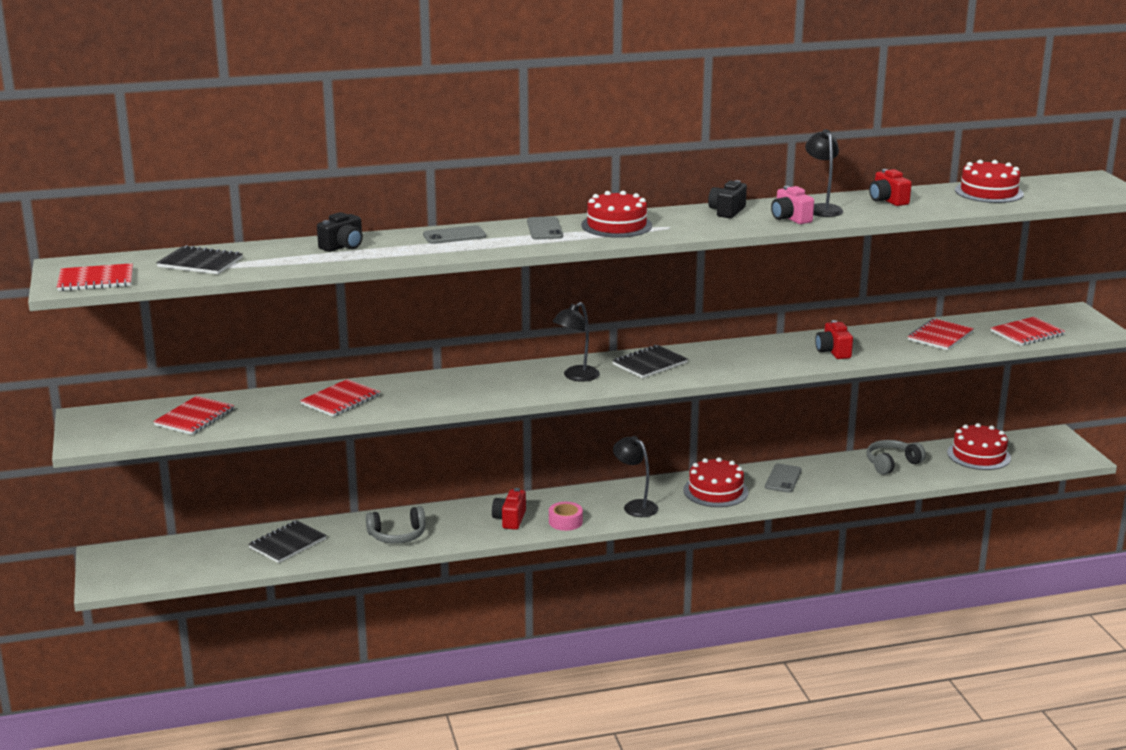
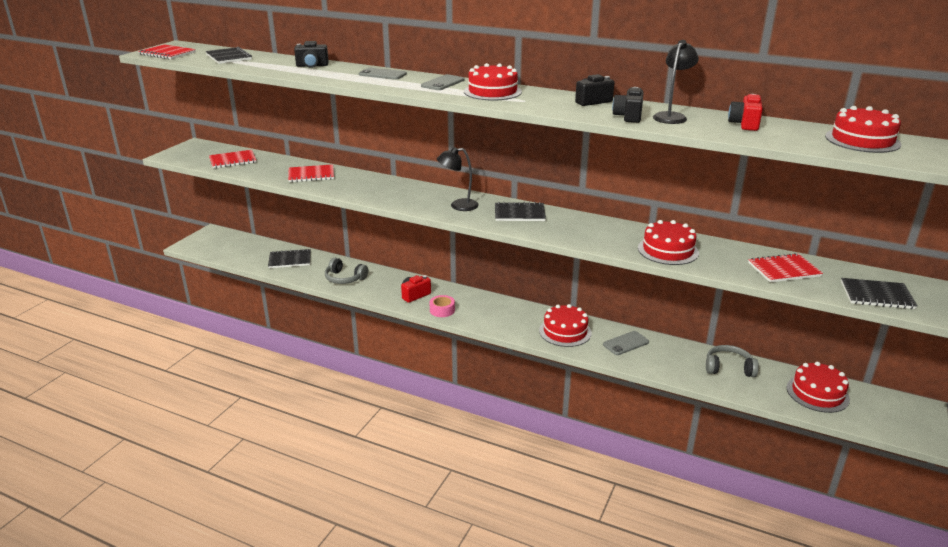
camera: 40 degrees right, 5 degrees up
black lamp [613,436,658,517] -> none
pink camera [771,186,814,224] -> black camera [612,87,644,123]
red camera [815,320,853,359] -> red cake [638,220,699,265]
red notebook [991,317,1065,346] -> black notebook [841,278,917,309]

